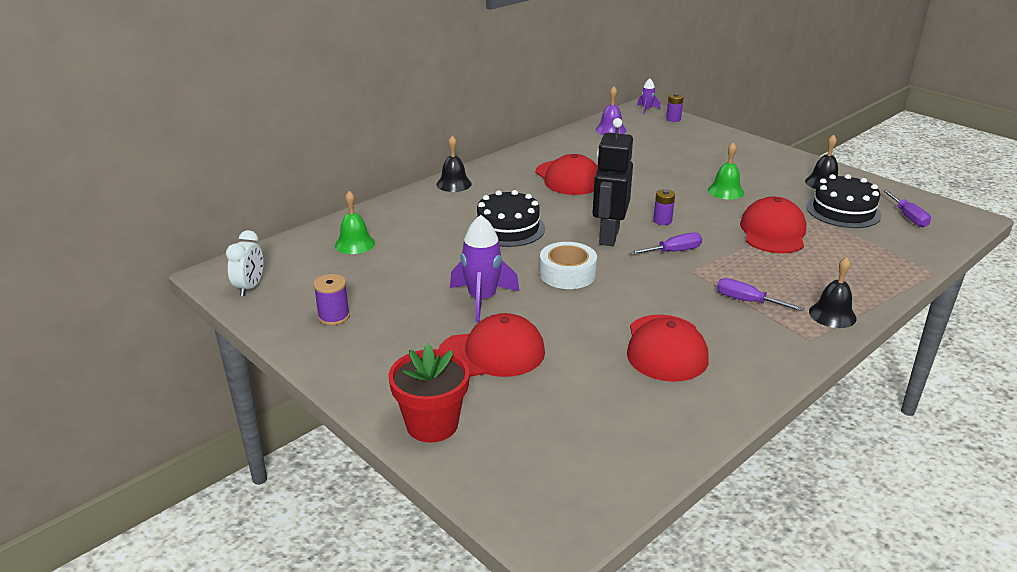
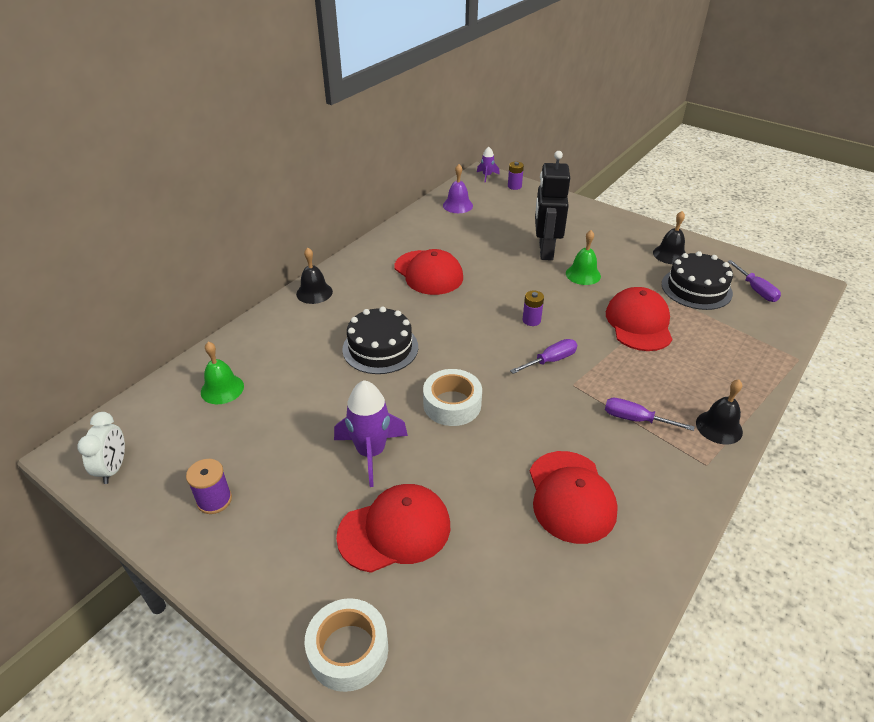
camera: 10 degrees left, 10 degrees up
red flower pot [389,343,470,443] -> white tape [304,598,388,692]
black robot [593,118,633,246] -> black robot moved to [535,151,570,260]

